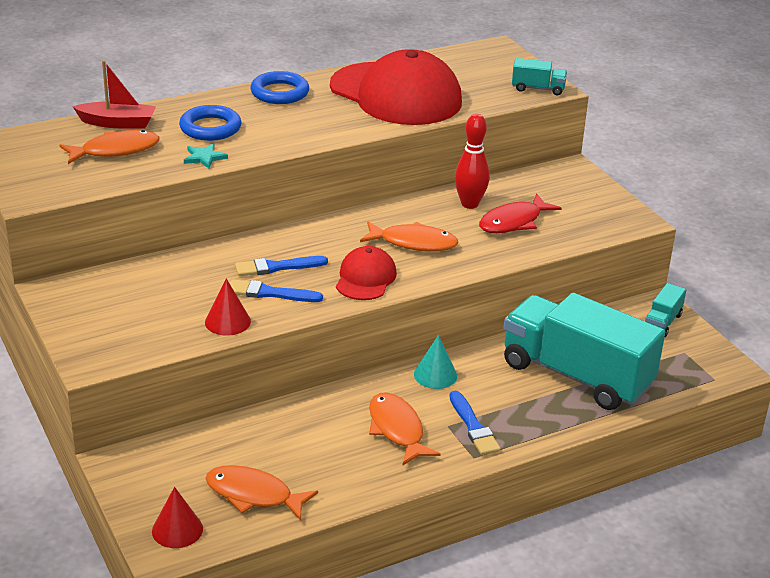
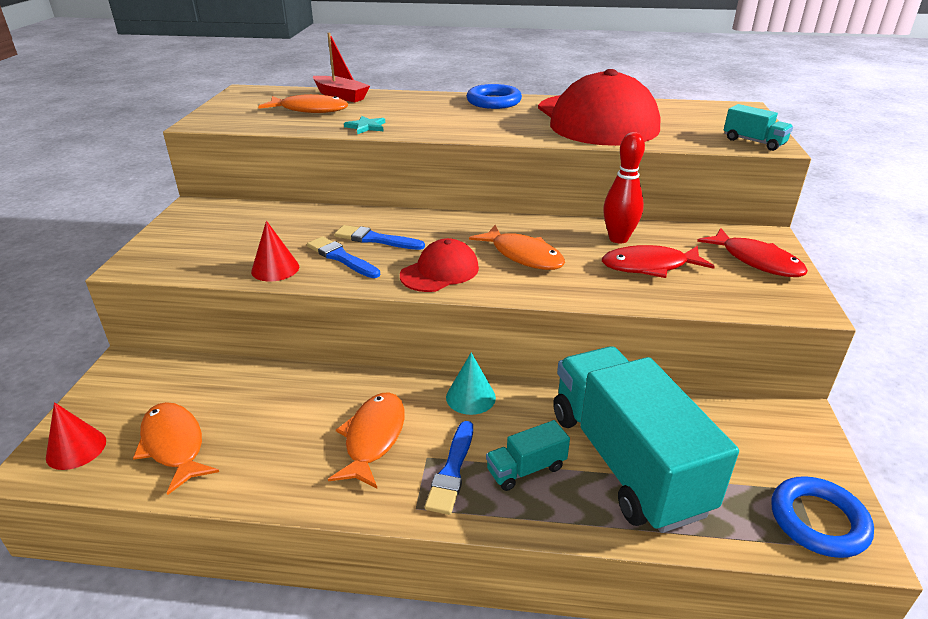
camera: 35 degrees right, 0 degrees up
blue ring [179,105,241,141] -> blue ring moved to [771,476,874,558]
turquoise truck [645,283,686,337] -> turquoise truck moved to [486,420,570,491]
none -> red fish [697,228,808,277]

